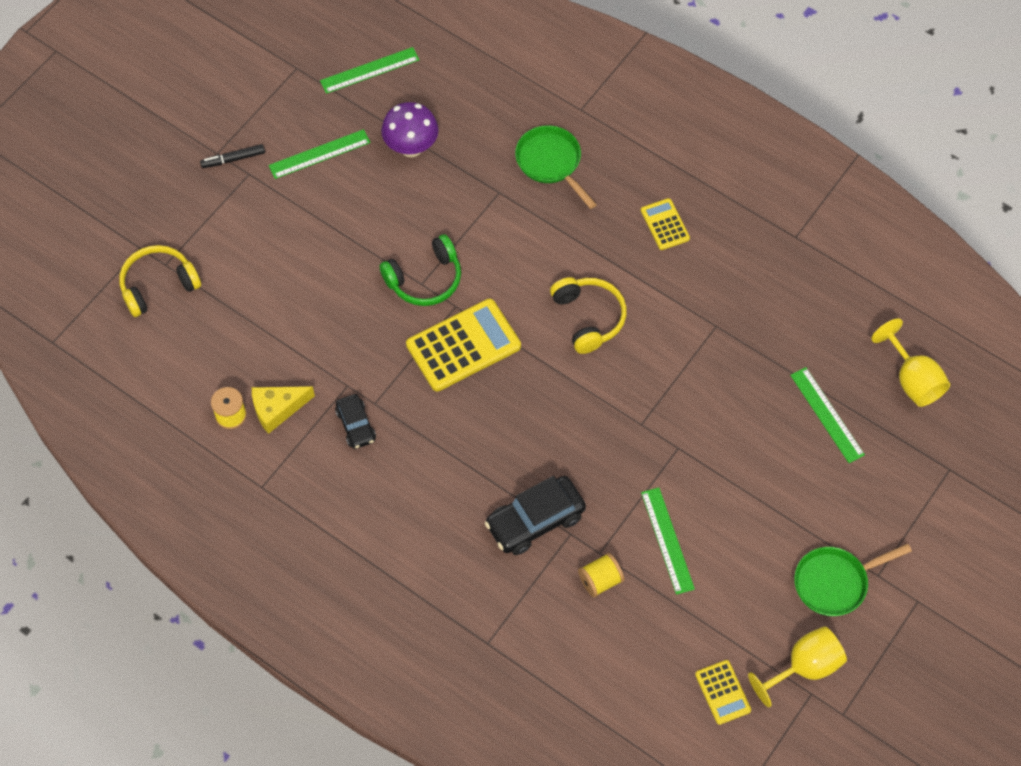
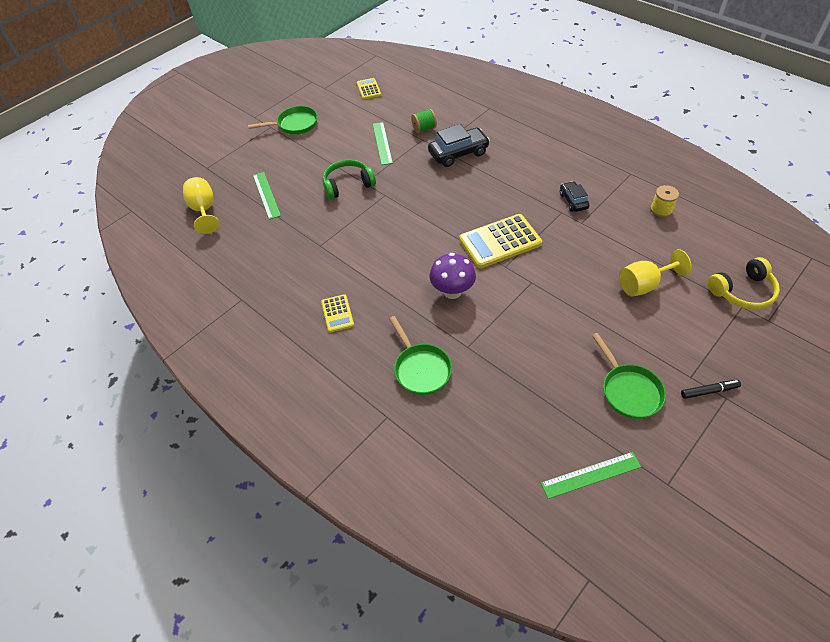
camera: 170 degrees left, 10 degrees down
yellow cheese [252,386,315,434] -> none
green ruler [269,129,370,179] -> green pan [592,333,666,419]
green headphones [380,234,461,306] -> green headphones moved to [323,159,376,199]
purple mushroom [381,102,439,157] -> purple mushroom moved to [430,253,476,299]
yellow headphones [550,277,627,354] -> none
yellow spool [578,553,624,598] -> green spool [411,109,437,133]
yellow goblet [748,626,847,707] -> yellow goblet moved to [619,249,691,297]

